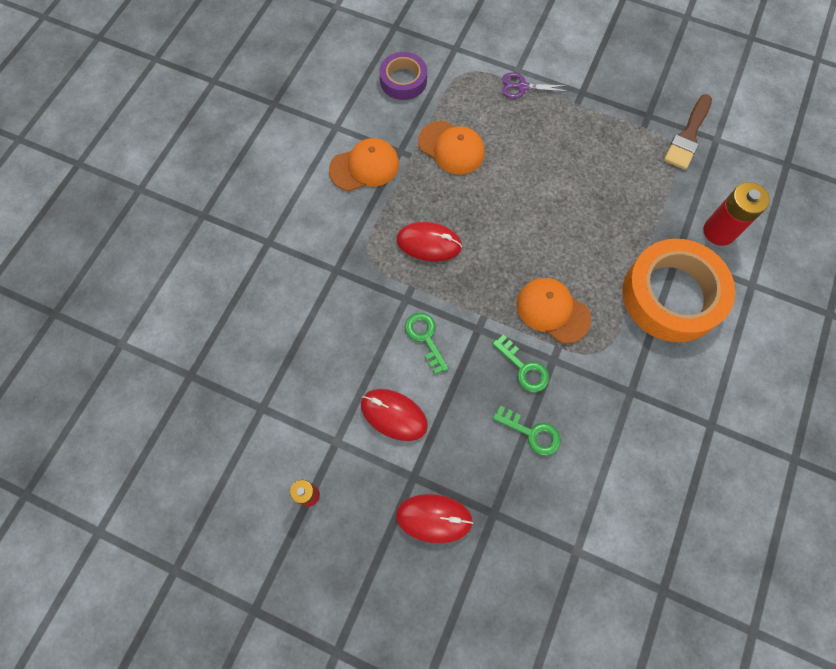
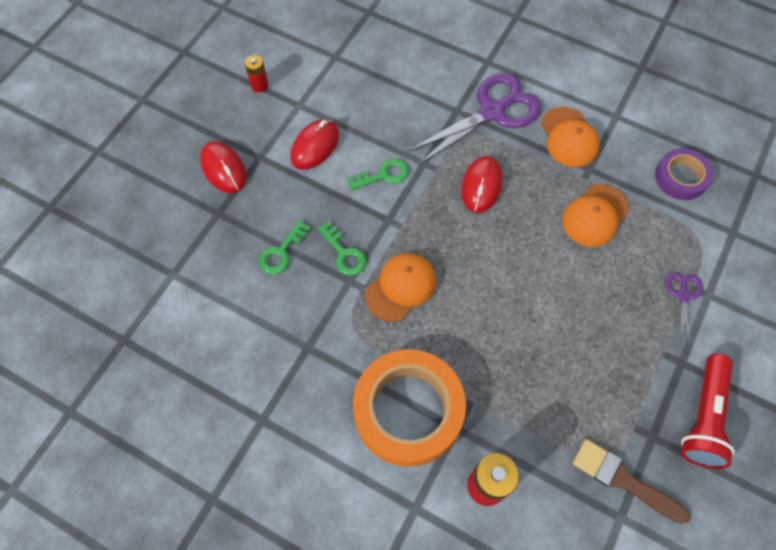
camera: 95 degrees right, 5 degrees down
red mouse [396,494,473,543] -> red mouse turned 45 degrees counterclockwise [200,141,246,193]
green key [492,334,549,392] -> green key turned 90 degrees counterclockwise [317,221,366,275]
none -> purple scissors [407,73,541,166]
none -> red flashlight [681,354,735,469]

